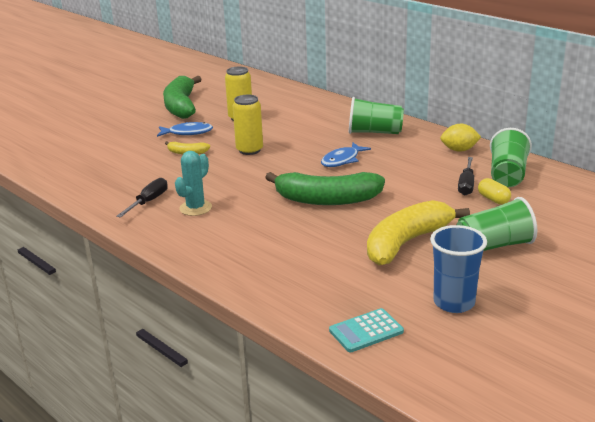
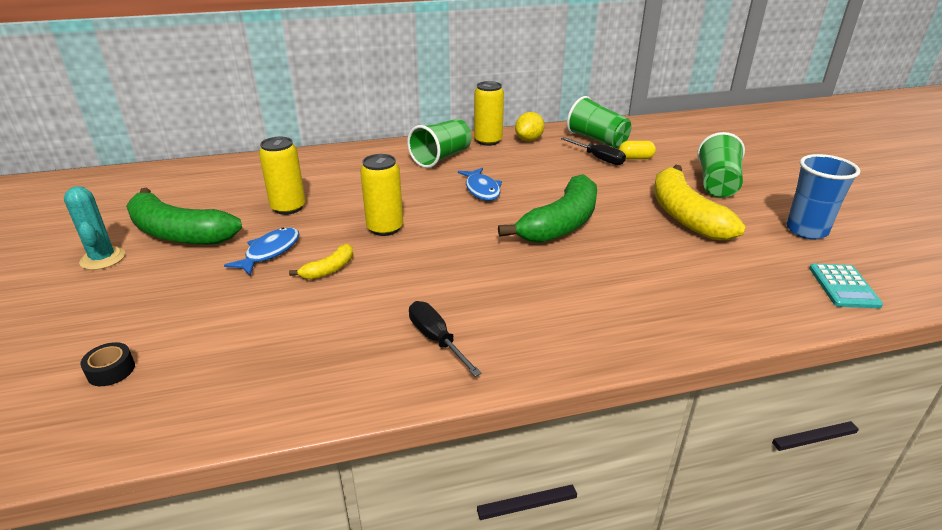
camera: 60 degrees left, 5 degrees up
turquoise cactus [175,151,212,216] -> turquoise cactus moved to [64,186,125,270]
none -> black tape [80,342,135,386]
none -> yellow can [474,81,504,146]

